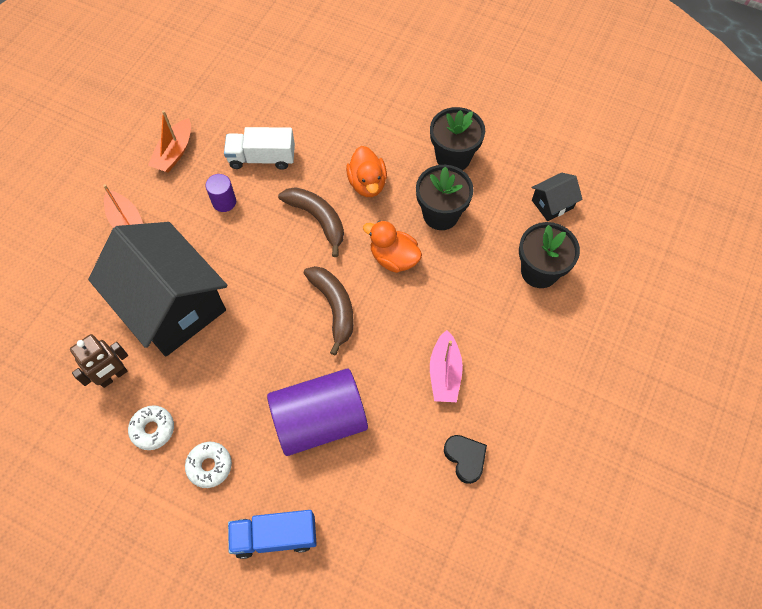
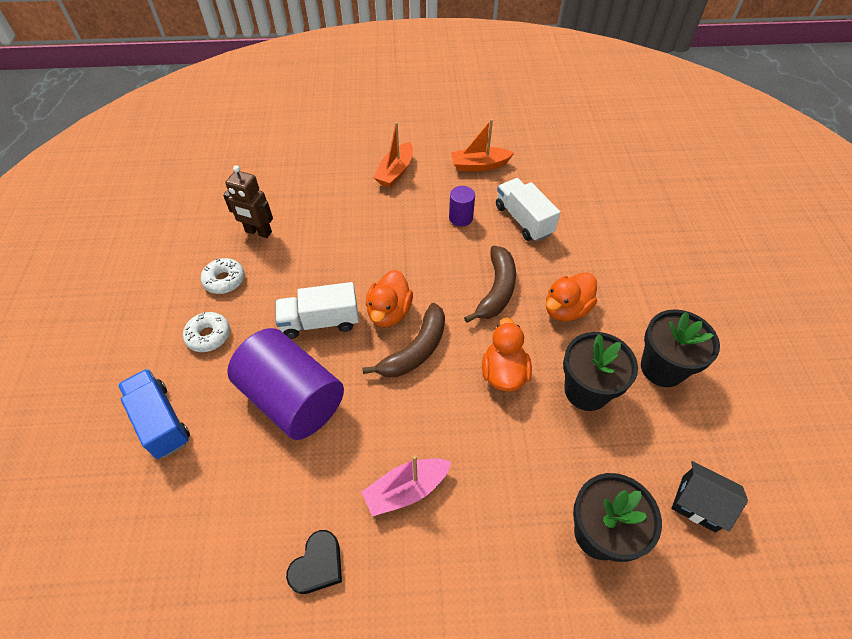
camera: 60 degrees right, 10 degrees down
black house [88,222,227,357] -> none
none -> white truck [275,282,359,339]
none -> orange duck [366,270,413,327]

